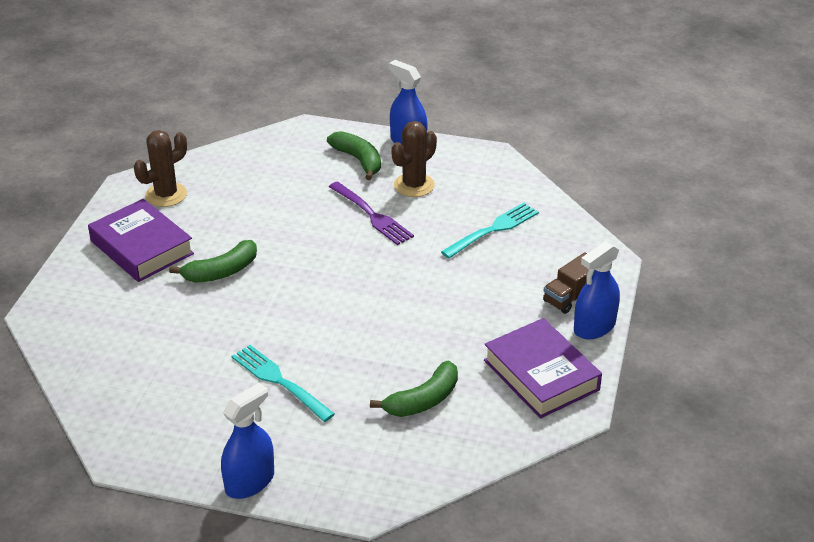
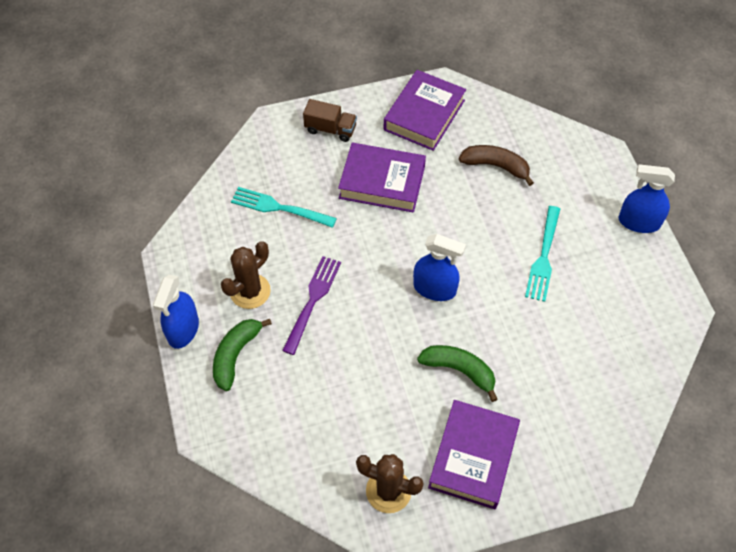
camera: 120 degrees left, 20 degrees up
green banana [370,361,458,417] -> brown banana [459,145,534,186]
brown cactus [391,121,437,197] -> brown cactus turned 60 degrees counterclockwise [221,241,271,309]
blue spray bottle [574,241,620,339] -> blue spray bottle moved to [413,234,466,301]
none -> purple book [338,143,426,213]

